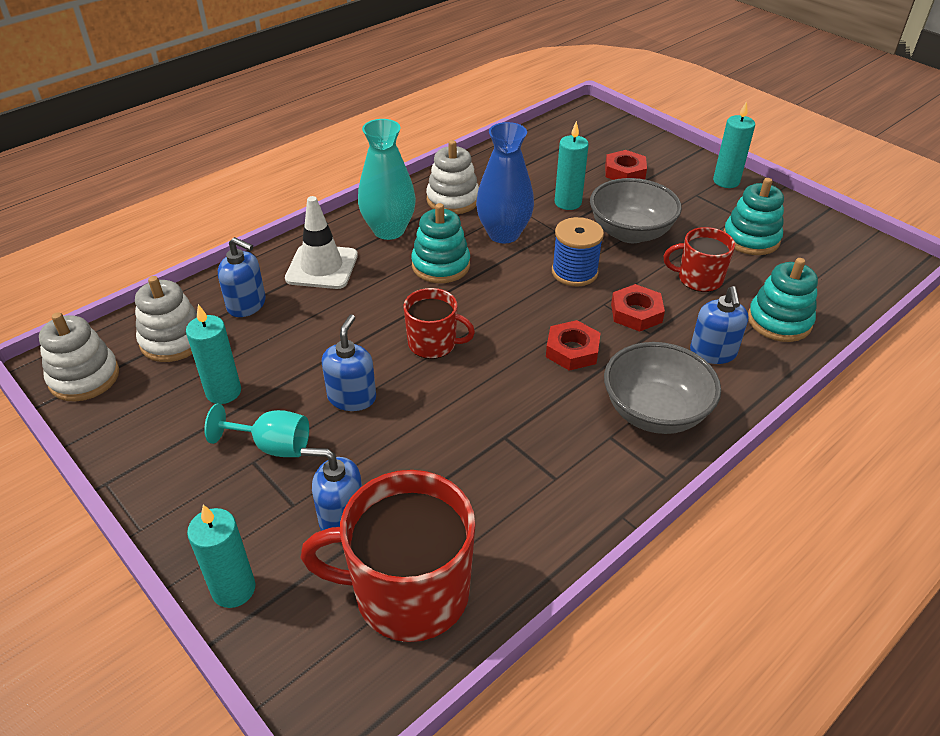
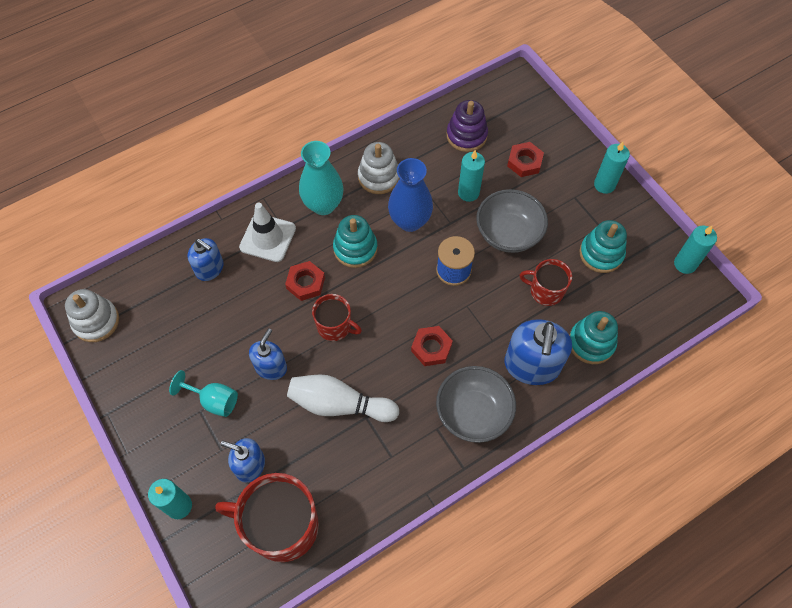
camera: 10 degrees right, 20 degrees up
white stacking toy [135,276,197,362] -> none
turquoise candle [186,304,241,404] -> turquoise candle moved to [674,226,717,274]
red nut [611,284,665,332] -> red nut moved to [285,261,325,301]
blue soap dispenser [690,286,748,364] -> blue soap dispenser [505,319,572,385], size x1.66
none -> white bowling pin [287,374,399,422]
none -> purple stacking toy [446,100,488,152]

